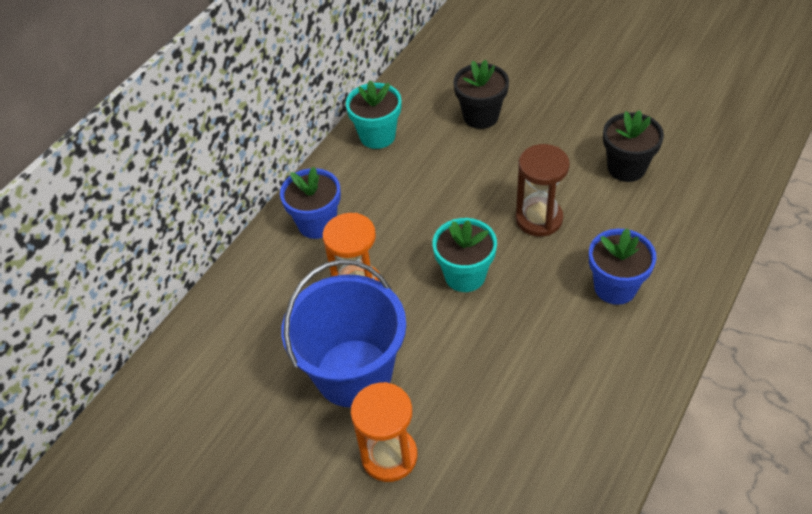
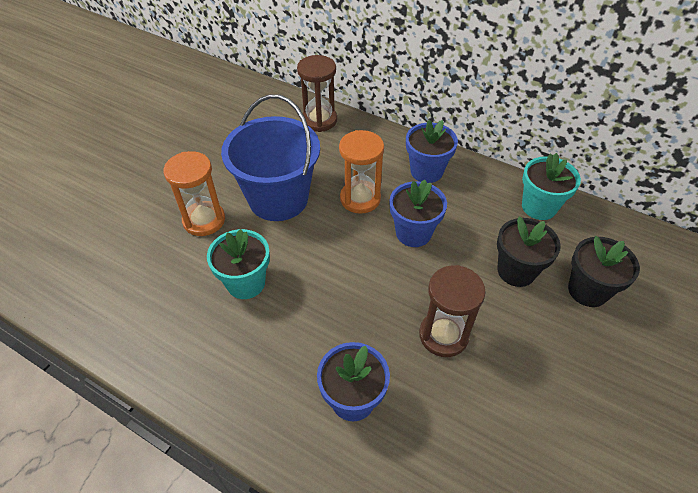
camera: 85 degrees right, 0 degrees up
turquoise flower pot [432,218,497,292] -> turquoise flower pot moved to [207,229,270,299]
black flower pot [603,110,664,182] -> black flower pot moved to [497,217,561,287]
none -> brown hourglass [297,55,337,132]
none -> blue flower pot [390,180,447,247]

